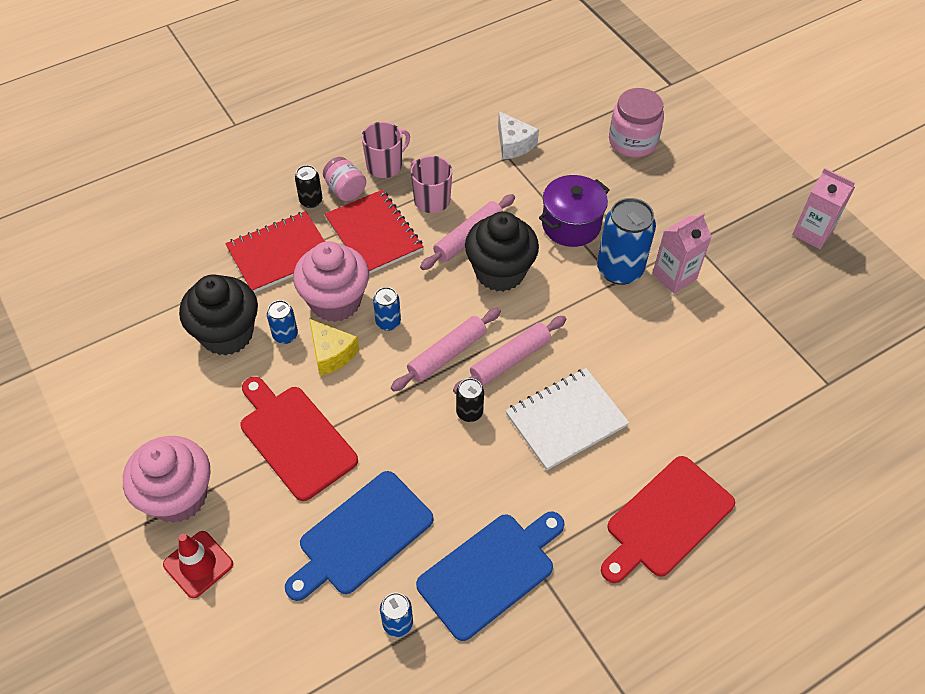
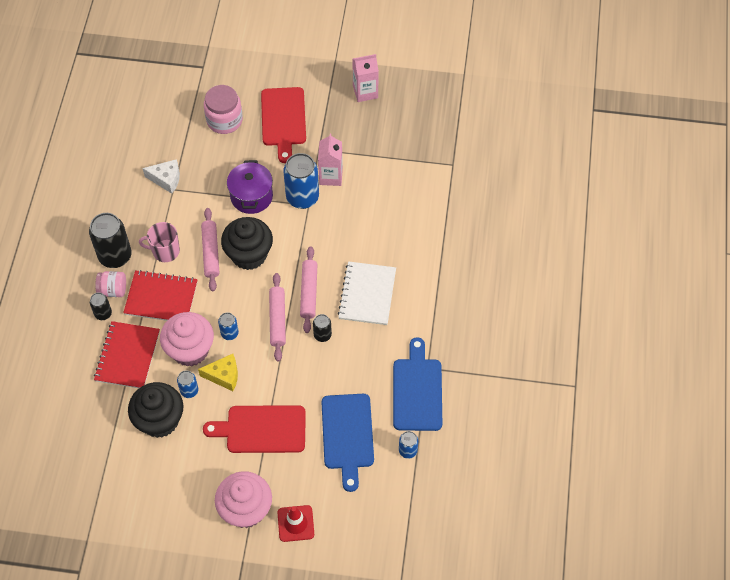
camera: 50 degrees left, 5 degrees up
pink mug [362,122,410,178] -> black can [89,213,132,268]
red cutting board [601,456,735,583] -> red cutting board moved to [261,87,306,163]

